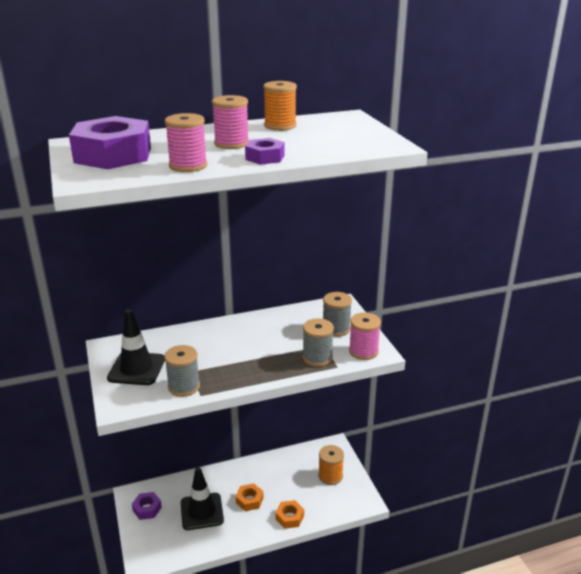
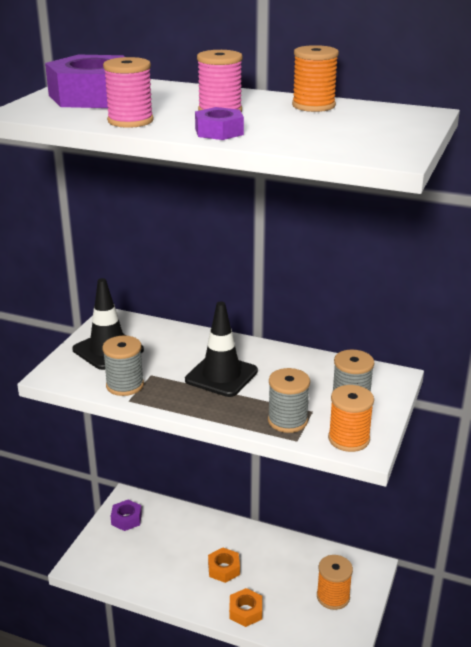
camera: 40 degrees right, 0 degrees up
black traffic cone [181,467,224,530] -> black traffic cone moved to [185,301,258,397]
pink spool [349,313,381,360] -> orange spool [328,385,374,452]

